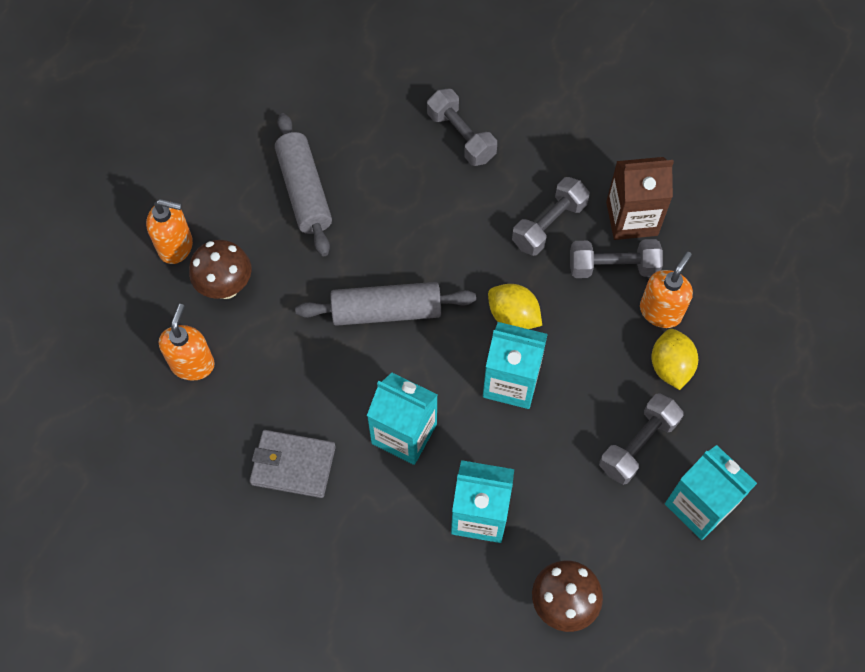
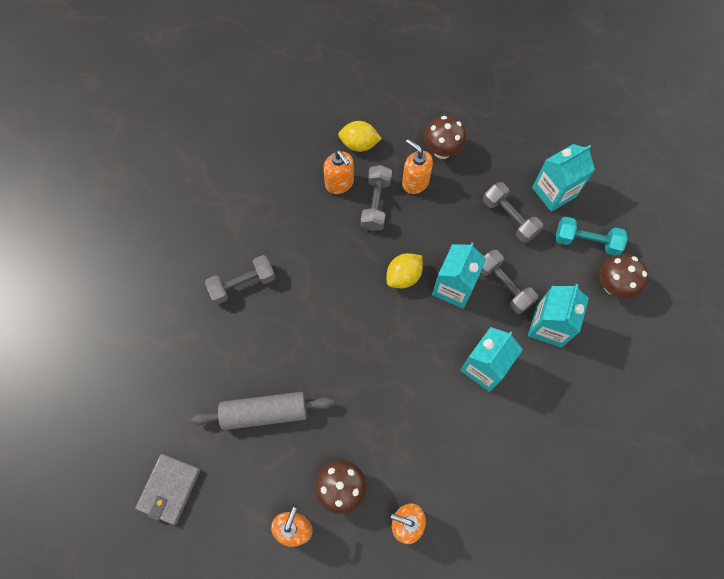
camera: 80 degrees left, 5 degrees up
grey wallet [249,430,336,498] -> grey wallet moved to [135,454,201,525]
grey rolling pin [295,282,476,326] -> none
grey dumbbell [512,177,590,256] -> grey dumbbell moved to [481,249,538,314]
brown carton [606,157,674,240] -> orange soap dispenser [323,150,354,194]
yellow lemon [651,329,698,390] -> yellow lemon moved to [338,121,382,152]
none -> brown mushroom [424,116,467,159]
none -> turquoise dumbbell [556,217,628,256]

